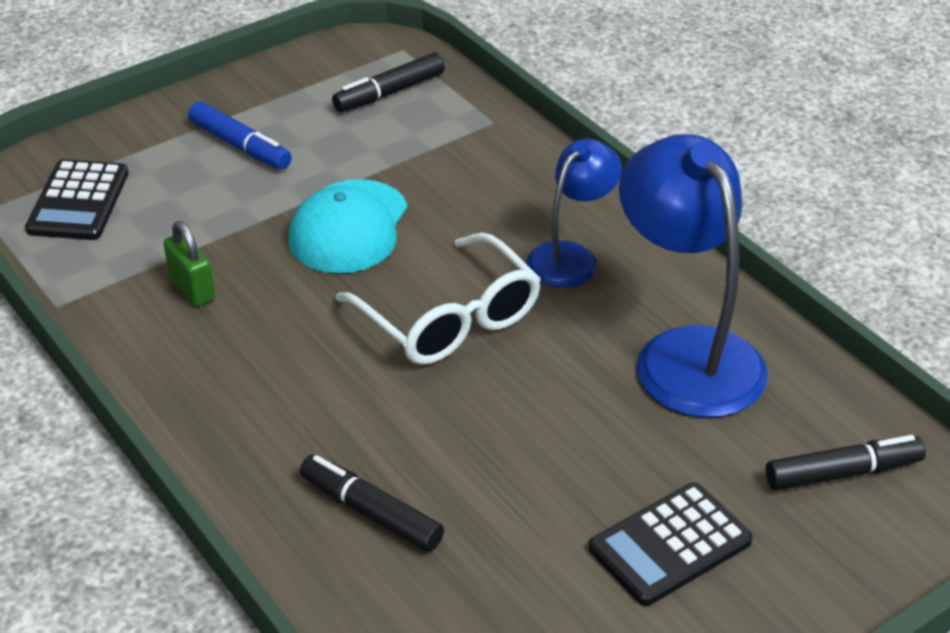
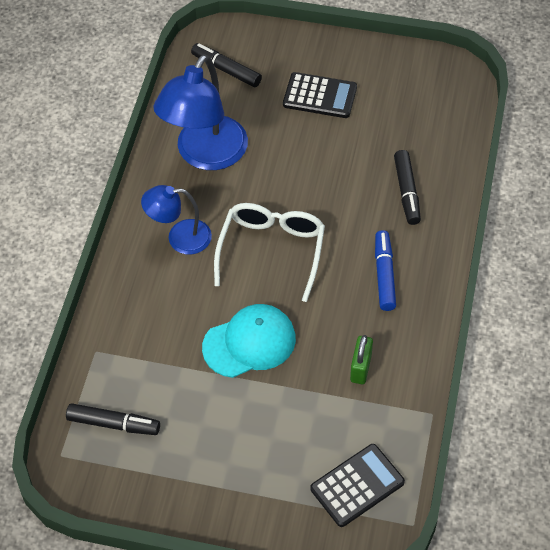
camera: 130 degrees left, 15 degrees up
blue marker [188,101,292,170] -> blue marker moved to [375,230,396,311]

